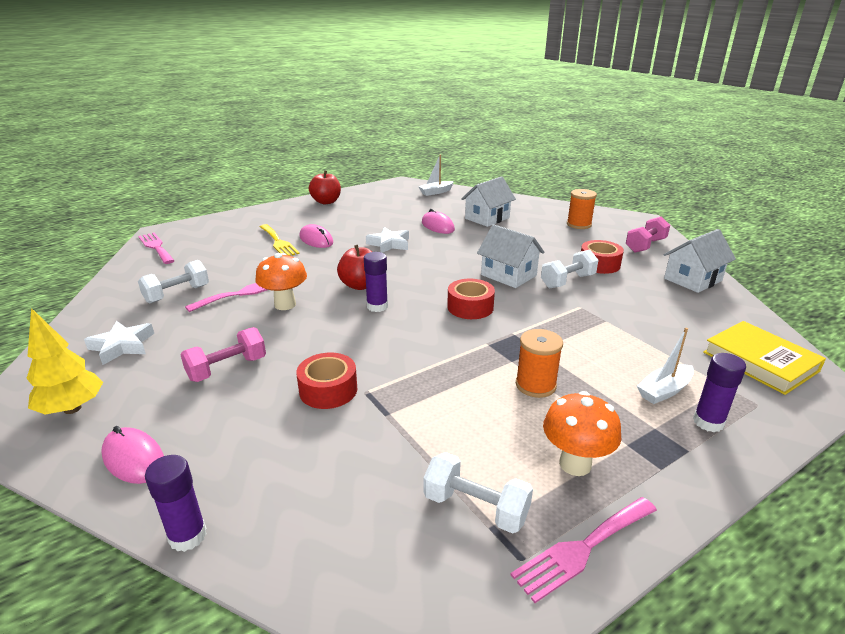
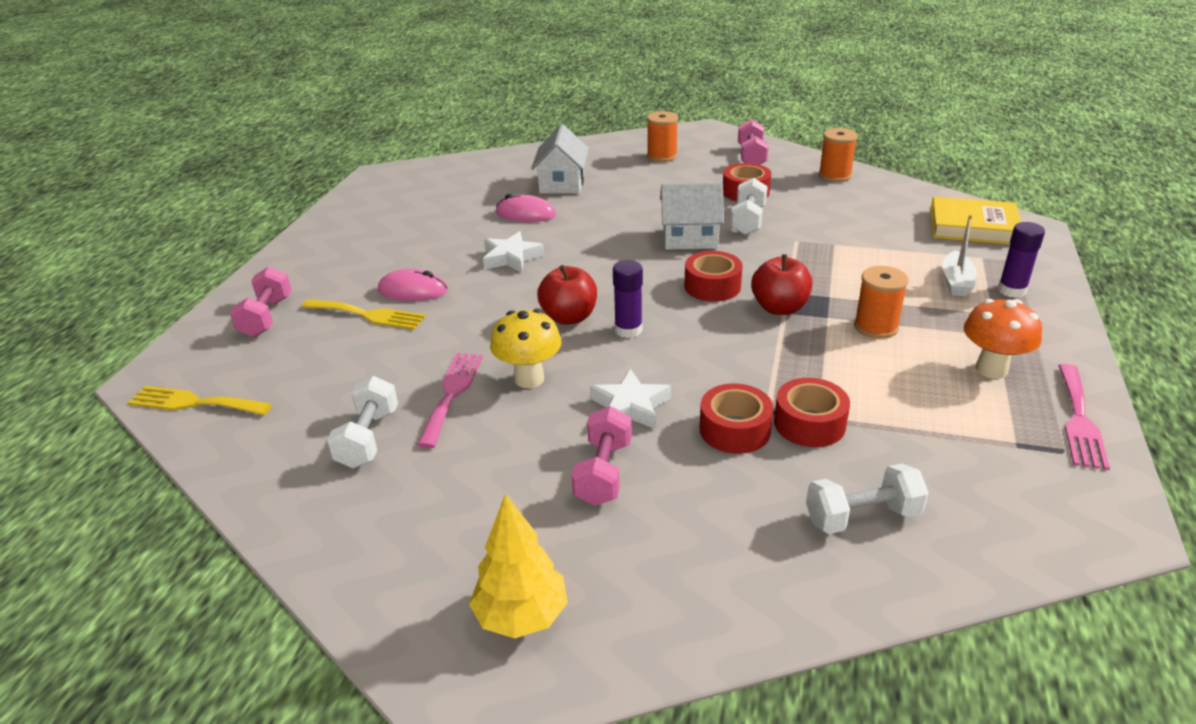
camera: 40 degrees left, 5 degrees up
white star [84,321,154,365] -> white star moved to [590,369,671,429]
pink mouse [102,426,164,484] -> none
pink fork [138,233,175,264] -> yellow fork [128,386,272,415]
purple glue stick [145,455,207,552] -> none
orange mushroom [255,253,307,310] -> yellow mushroom [490,309,562,388]
red apple [309,170,341,204] -> red apple moved to [751,254,812,315]
white boat [418,155,454,196] -> none
white dumbbell [424,452,533,534] -> white dumbbell moved to [806,464,929,534]
white house [663,229,736,293] -> orange spool [819,128,858,182]
none -> pink dumbbell [230,267,292,337]
none -> red tape [774,378,850,447]

